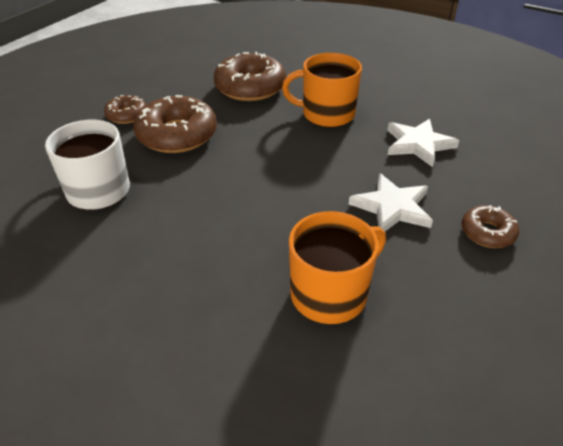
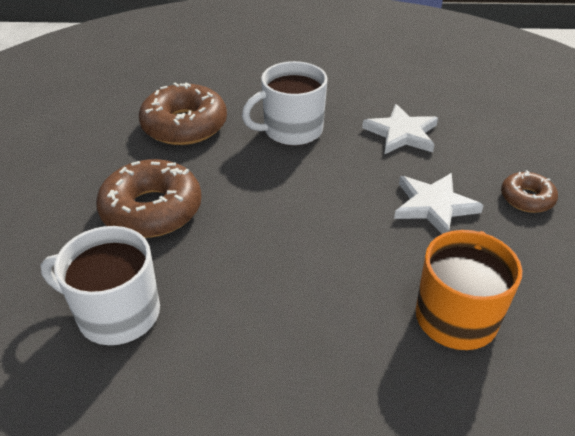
camera: 30 degrees left, 0 degrees up
brown donut [104,95,146,124] -> none
orange mug [282,53,362,127] -> white mug [242,61,328,146]

